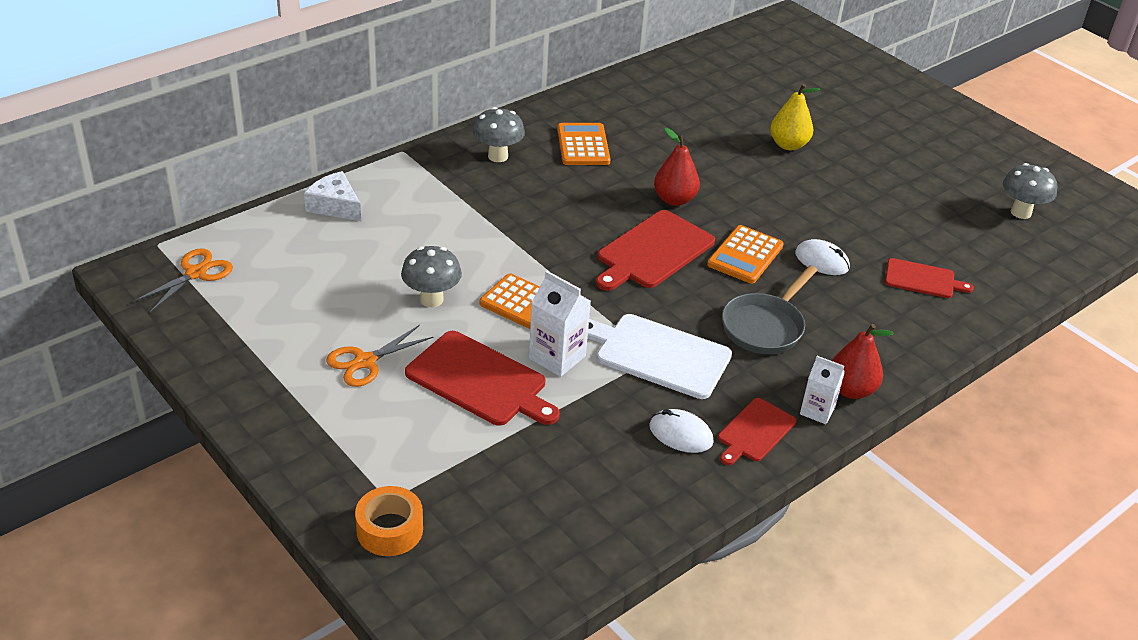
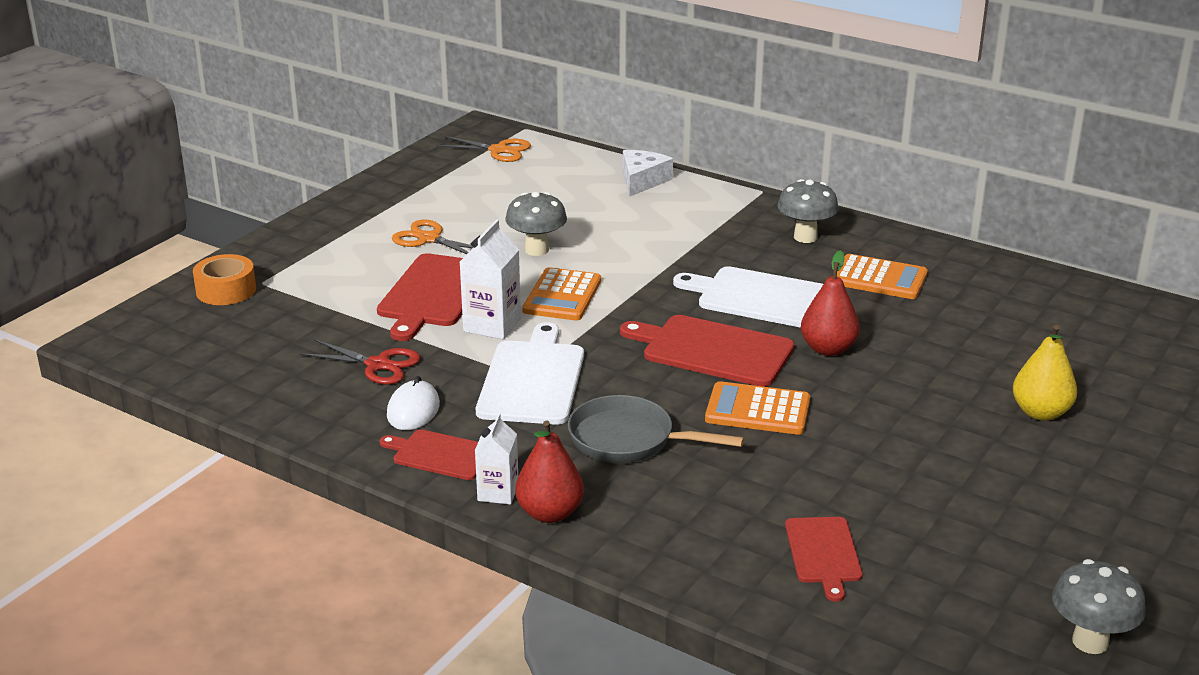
camera: 75 degrees right, 10 degrees down
orange calculator [557,123,610,165] -> orange calculator turned 45 degrees clockwise [837,254,928,299]
white mouse [795,239,850,275] -> none
none -> red scissors [300,339,420,385]
none -> white cutting board [673,266,823,328]

